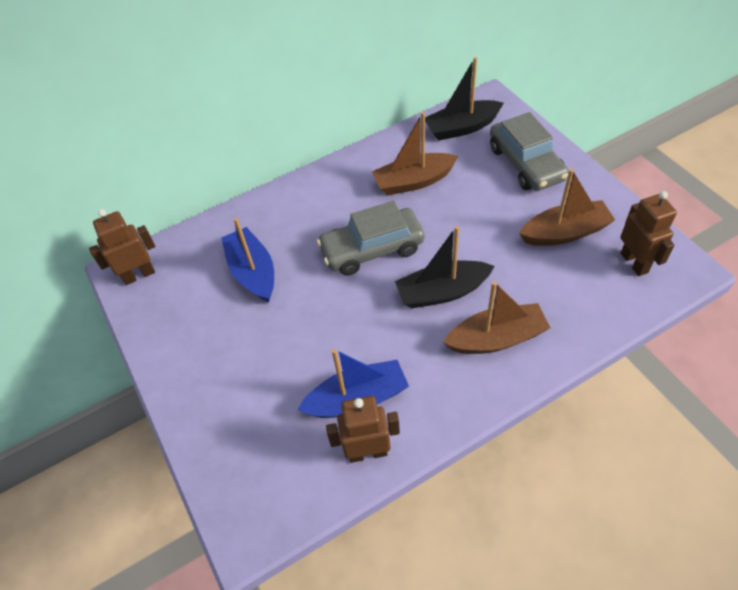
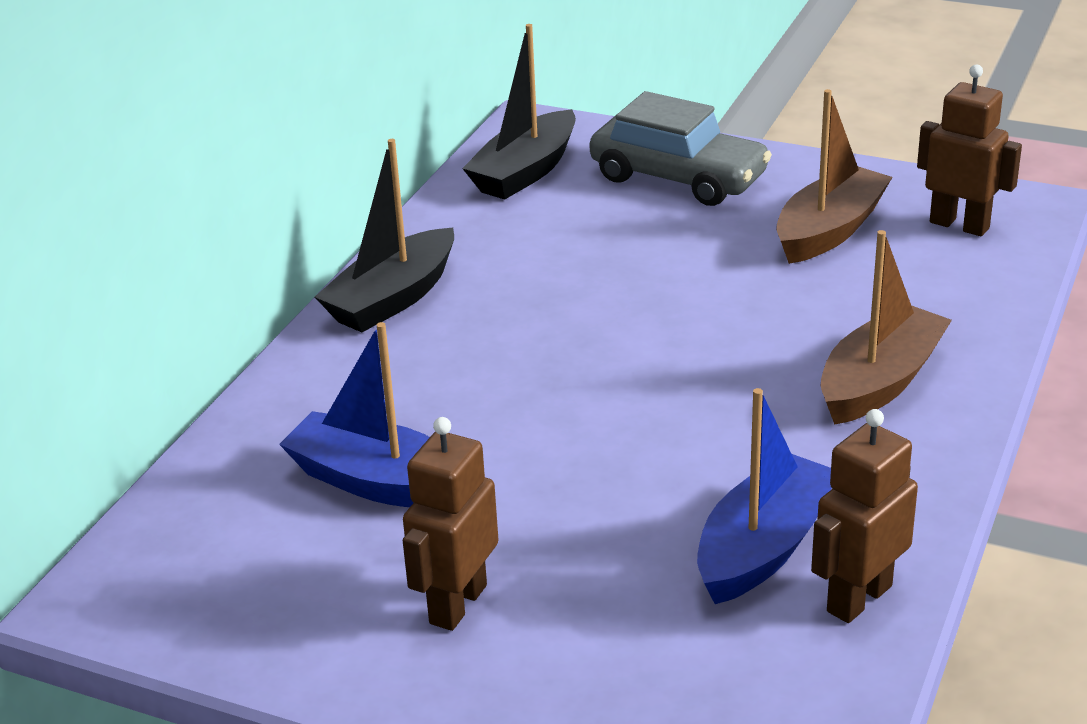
camera: 40 degrees left, 20 degrees down
brown robot [89,209,155,285] -> brown robot moved to [403,417,498,631]
grey car [317,201,424,276] -> none
brown boat [372,112,459,195] -> none
black boat [395,226,495,308] -> black boat moved to [315,139,454,332]

